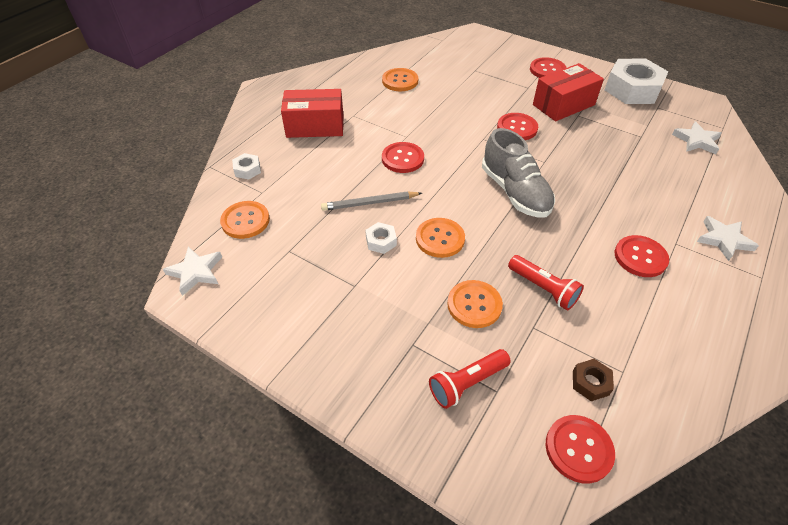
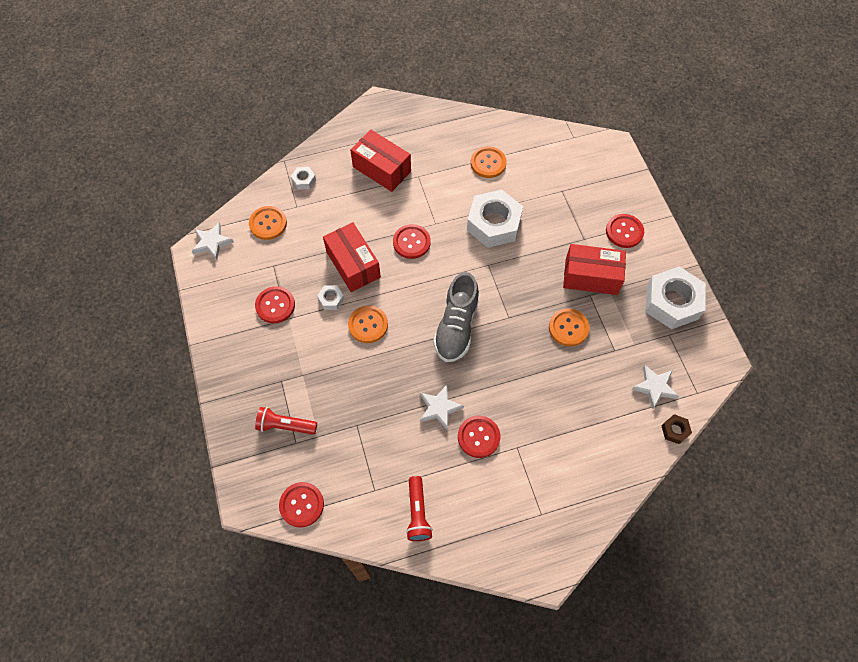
camera: 40 degrees right, 15 degrees up
grey pencil [321,191,422,211] -> red box [323,222,381,292]
orange button [447,280,503,328] -> orange button moved to [549,309,589,347]
red button [497,113,538,140] -> red button moved to [255,286,295,323]
red flashlight [508,255,584,310] -> red flashlight moved to [406,476,433,541]
brown nut [573,359,614,401] -> brown nut moved to [661,414,692,444]
white star [697,216,759,261] -> white star moved to [420,385,464,430]
none -> white nut [467,190,523,248]

